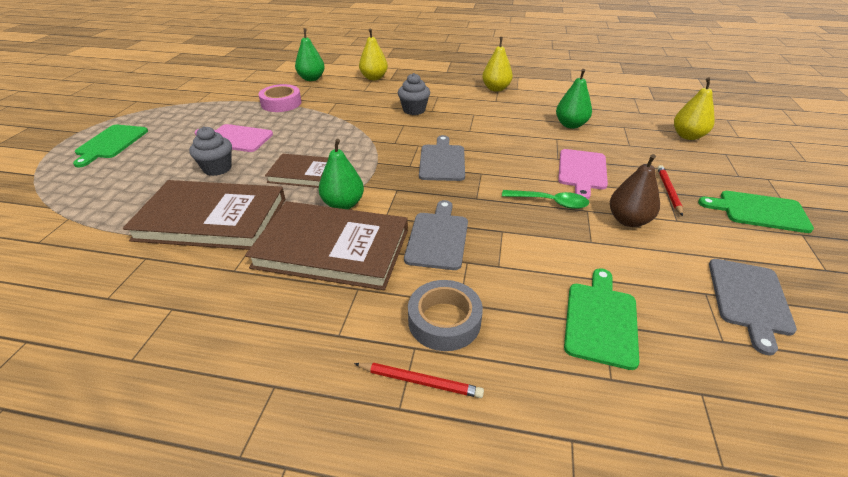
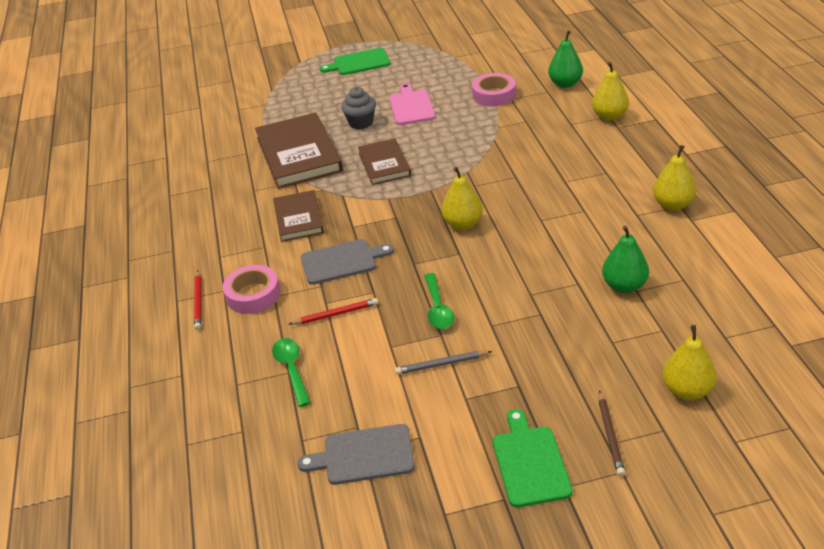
camera: 70 degrees right, 0 degrees up
brown book [245,201,408,290] -> brown book [273,190,324,242], size x0.59
green pear [319,139,364,209] -> none
grey cupcake [398,73,430,115] -> none
grey tape [408,280,483,351] -> pink tape [222,265,280,314]
grey cutting board [419,135,465,181] -> yellow pear [442,167,483,230]
pink cutting board [558,149,608,199] -> none
green cutting board [564,268,639,370] -> green spoon [272,338,311,407]
brown pear [610,154,660,227] -> grey pencil [395,351,492,375]
red pencil [657,165,683,216] -> red pencil moved to [288,298,378,325]
none -> brown pencil [599,390,625,477]

